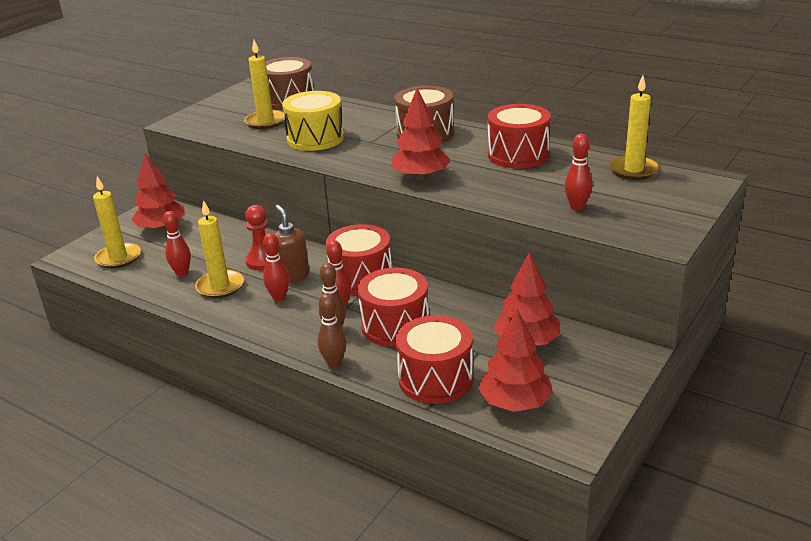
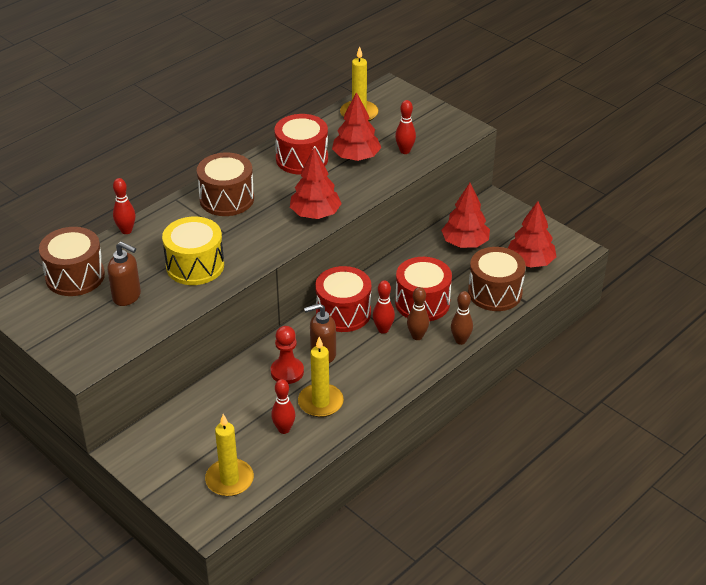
camera: 80 degrees left, 10 degrees up
red tree [131,154,185,231] -> red tree moved to [332,92,381,161]
yellow candle [244,40,285,129] -> brown soap dispenser [107,242,141,306]
red bowling pin [263,233,289,301] -> red bowling pin moved to [113,178,136,234]
red drum [396,315,473,404] -> brown drum [468,247,526,311]

